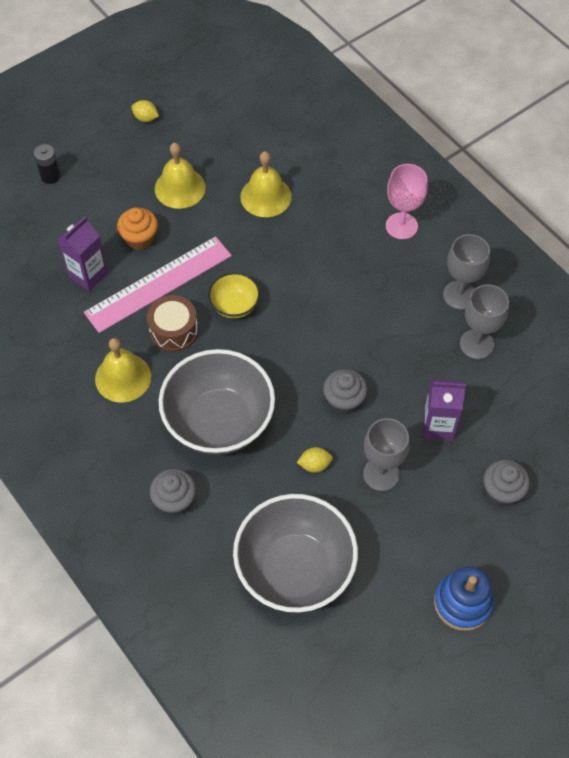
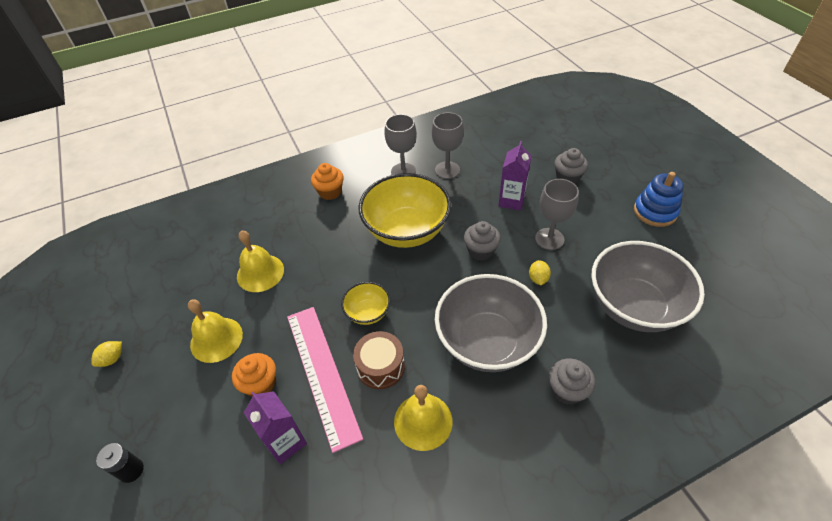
camera: 75 degrees left, 10 degrees down
pink goblet [386,164,428,239] -> orange cupcake [311,163,344,200]
none -> yellow bowl [358,173,451,248]

